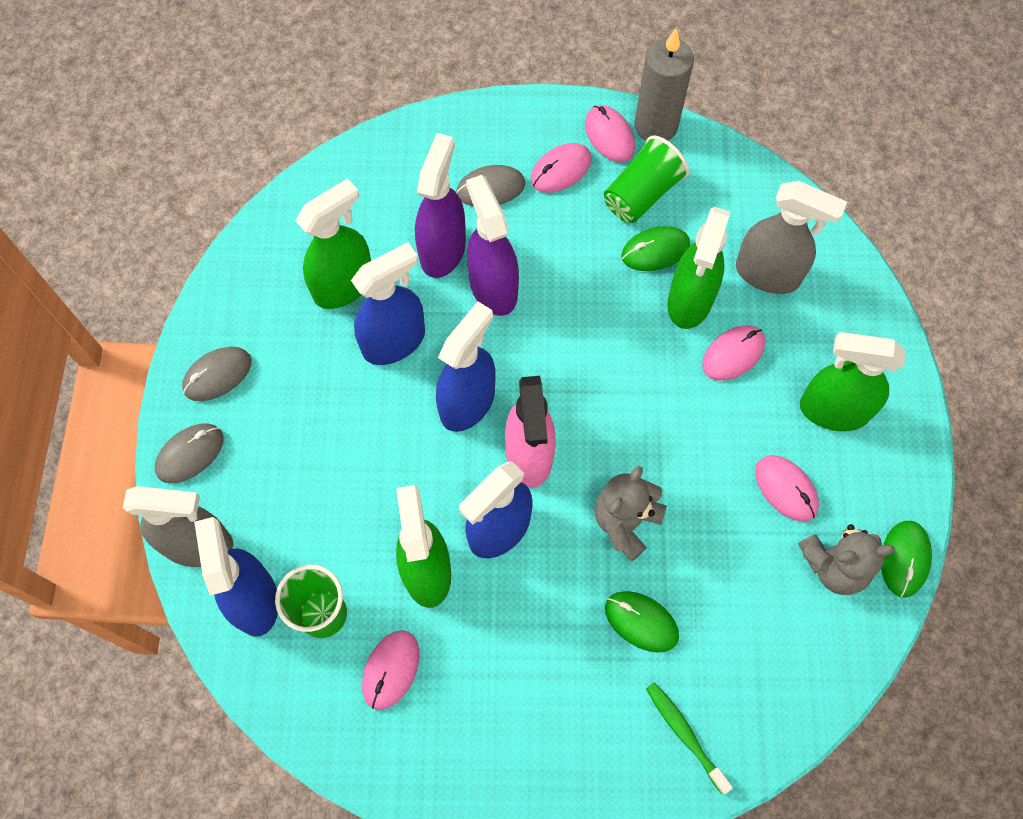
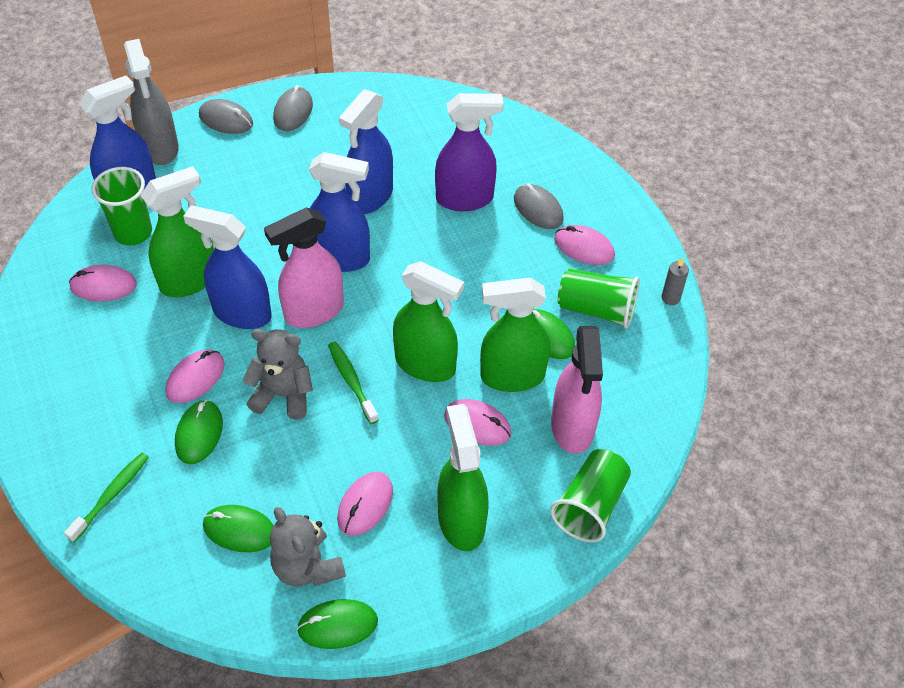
camera: 65 degrees right, 15 degrees down
grey mouse [182,347,251,401] -> grey mouse turned 75 degrees clockwise [273,85,313,131]
green spray bottle [295,178,371,309] -> green spray bottle moved to [393,261,464,382]
blue spray bottle [351,242,425,365] -> blue spray bottle turned 90 degrees clockwise [339,89,393,214]
purple spray bottle [466,175,519,316] -> none
pink mouse [585,105,635,163] -> pink mouse moved to [165,350,225,403]
grey candle [634,29,694,141] -> grey candle [661,257,689,305], size x0.45
grey spray bottle [736,181,847,294] -> pink spray bottle [551,326,603,454]
none -> green mouse [203,505,274,552]
none -> green toothbrush [328,341,379,424]
none -> green cup [550,449,631,542]

